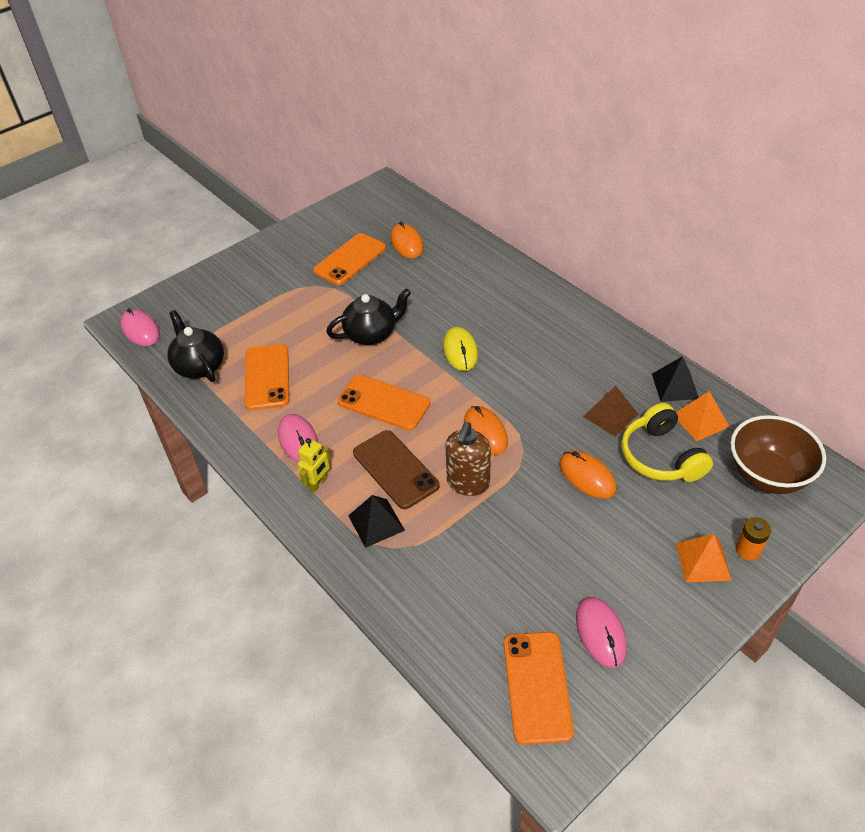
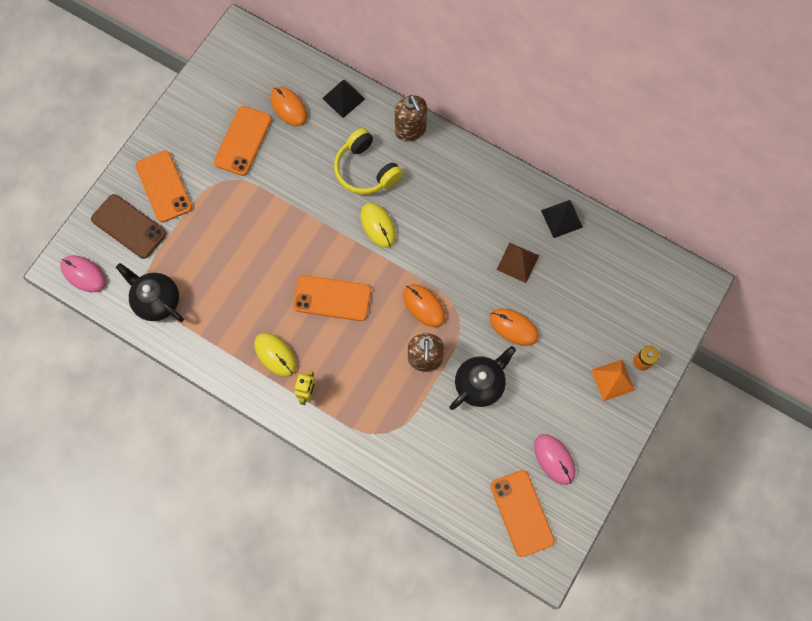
camera: 20 degrees left, 25 degrees up
orange phone [245,344,289,410] -> orange phone moved to [135,151,192,223]
pink mouse [278,414,318,462] -> yellow mouse [254,333,297,377]
black teapot [326,288,411,345] -> black teapot moved to [450,346,516,410]
black pyramid [348,495,405,548] -> black pyramid moved to [322,79,365,118]
brown phone [353,430,439,509] -> brown phone moved to [91,194,167,259]
yellow headphones [621,403,713,482] -> yellow headphones moved to [334,128,403,195]
orange pyramid [676,391,729,441] -> none
brown bowl [730,415,826,494] -> none
none -> brown soap dispenser [395,95,427,142]

